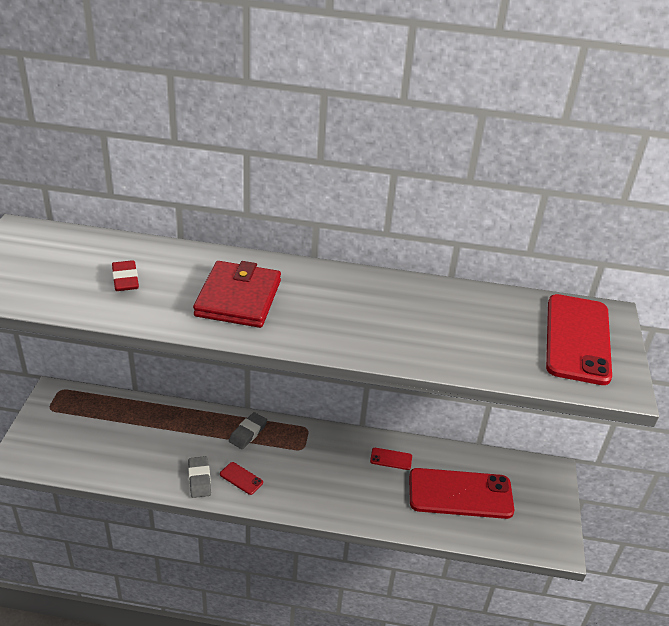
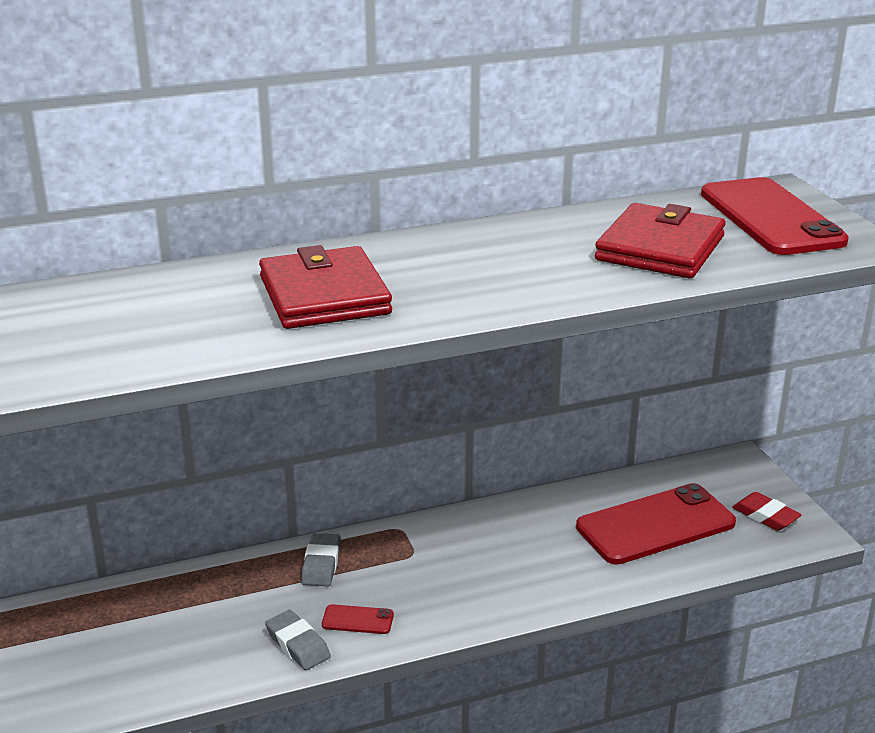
camera: 25 degrees left, 10 degrees down
red eraser [112,260,139,291] -> red eraser moved to [732,492,801,531]
red phone [370,448,412,470] -> none
none -> red wallet [595,203,726,279]

